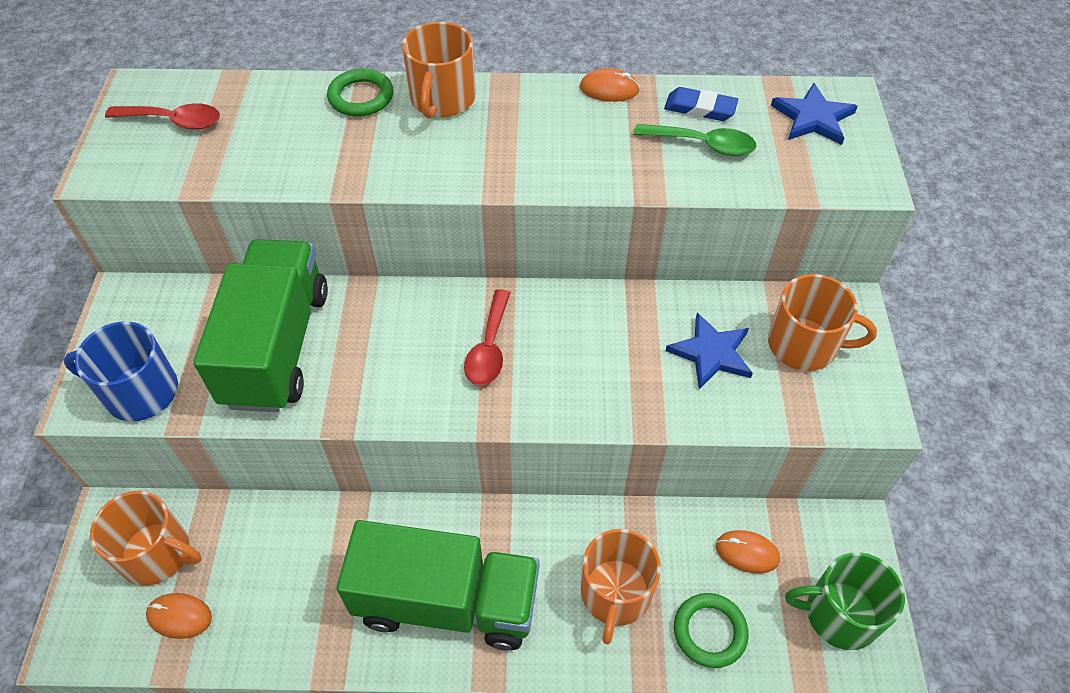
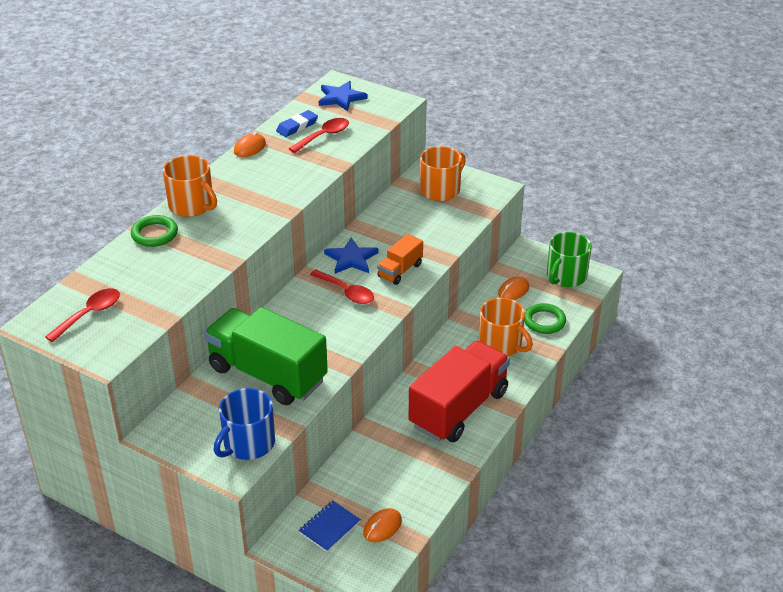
camera: 60 degrees left, 15 degrees down
orange mug [90,491,201,586] -> blue notebook [298,500,361,552]
green truck [336,520,540,651] -> red truck [409,341,510,442]
green spoon [634,124,756,156] -> red spoon [289,118,349,153]
blue star [666,313,753,389] -> blue star moved to [324,238,379,274]
none -> orange truck [377,234,423,285]

